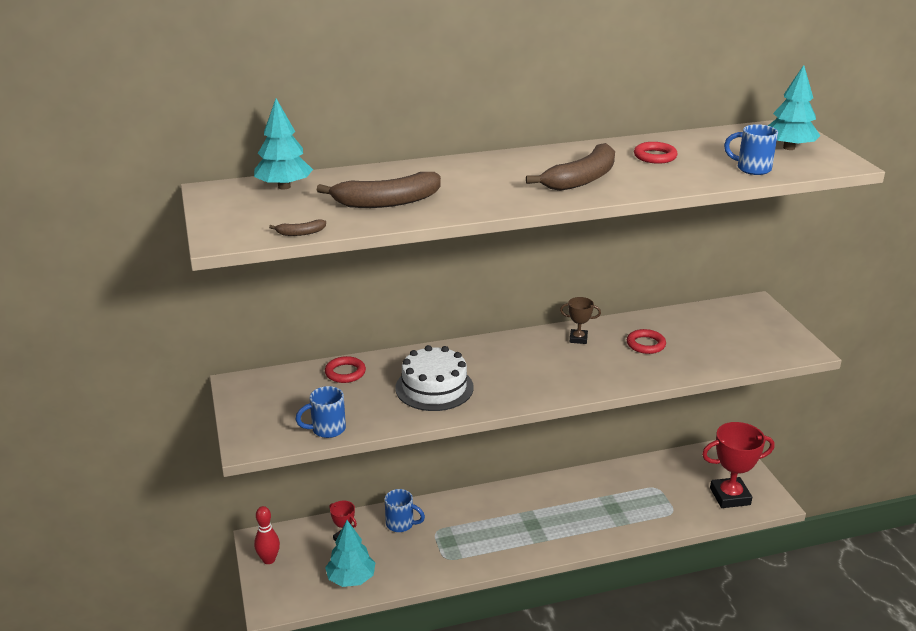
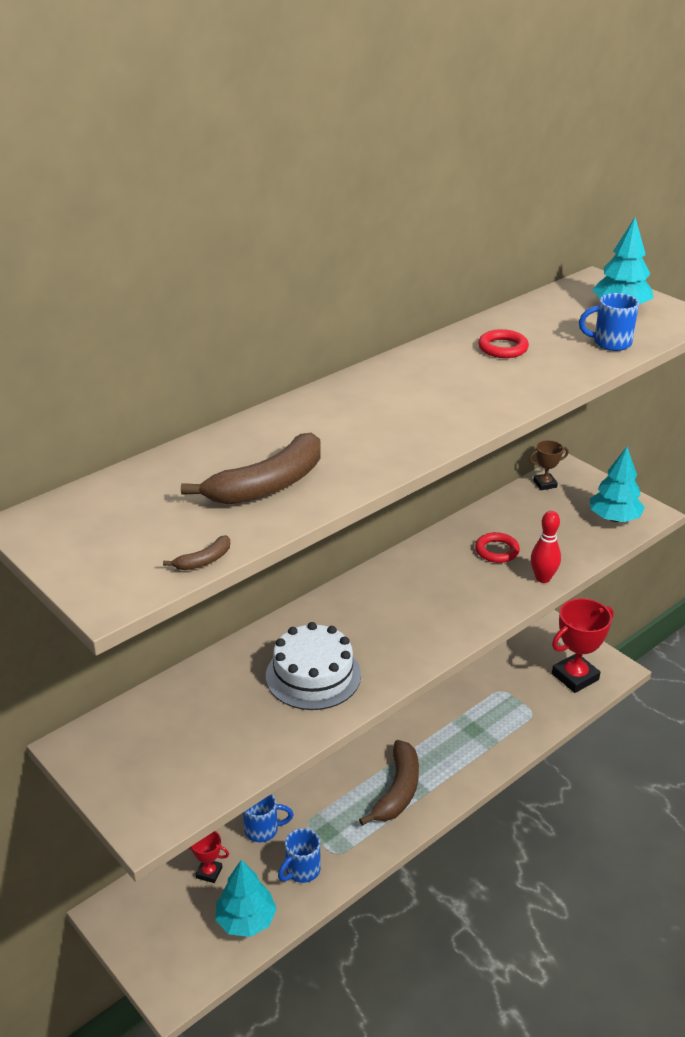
camera: 25 degrees left, 5 degrees up
turquoise tree [254,98,313,190] -> turquoise tree moved to [590,447,645,522]
red bowling pin [254,506,280,564] -> red bowling pin moved to [531,511,561,583]
blue mug [295,386,346,438] -> blue mug moved to [278,828,321,883]
red ring [325,356,366,383] -> none
brown banana [526,143,615,191] -> brown banana moved to [359,740,419,826]
brown trophy [560,297,601,344] -> brown trophy moved to [529,440,569,490]

